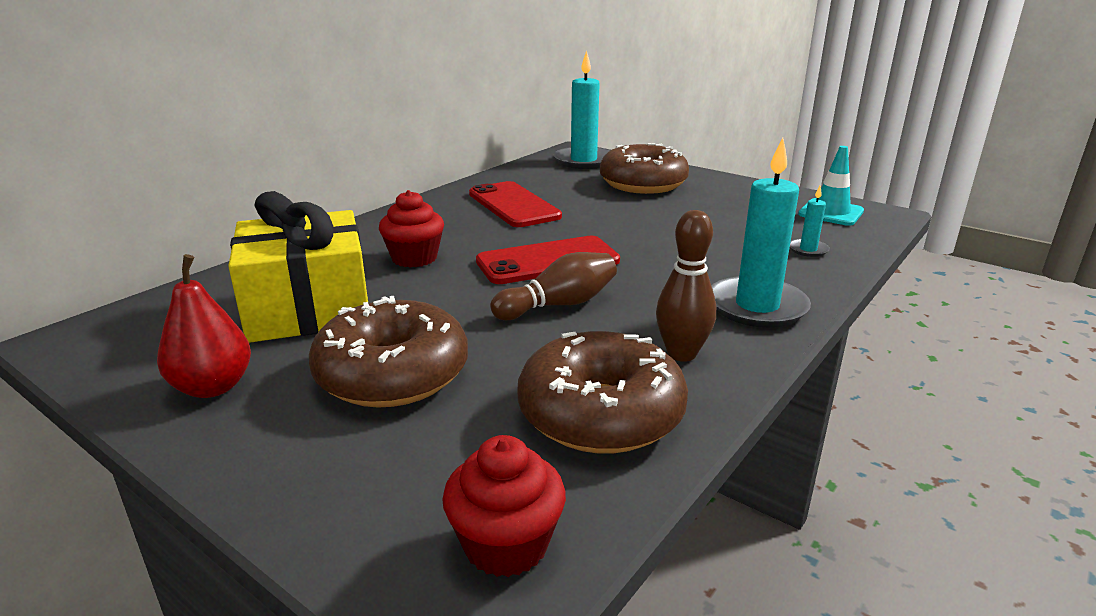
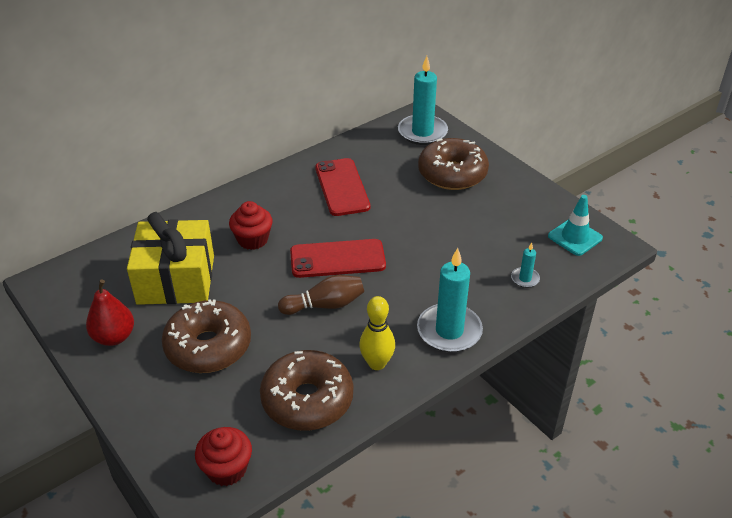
camera: 15 degrees right, 15 degrees up
brown bowling pin [656,210,716,362] -> yellow bowling pin [359,296,395,370]

